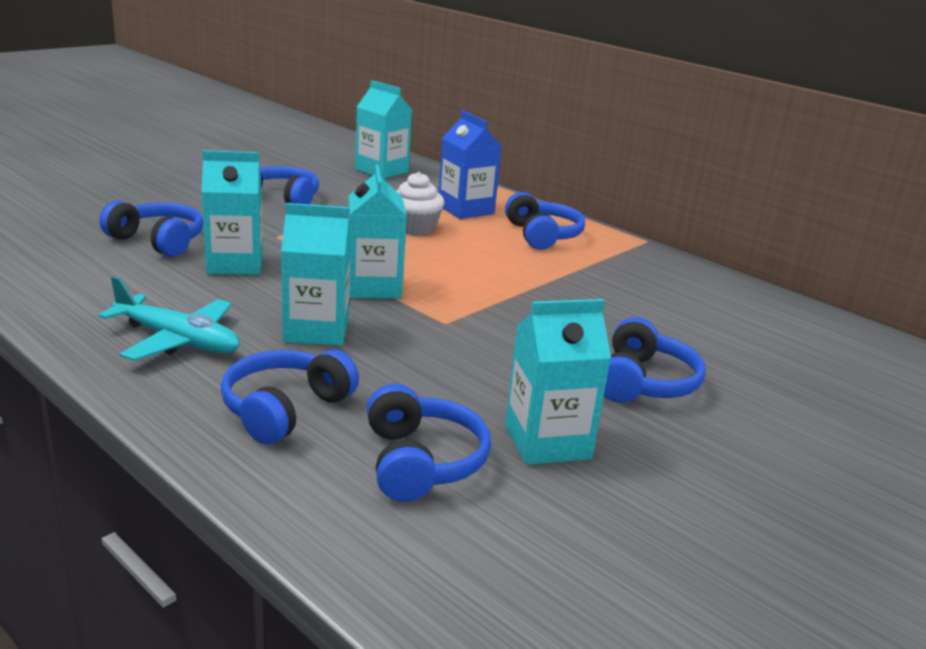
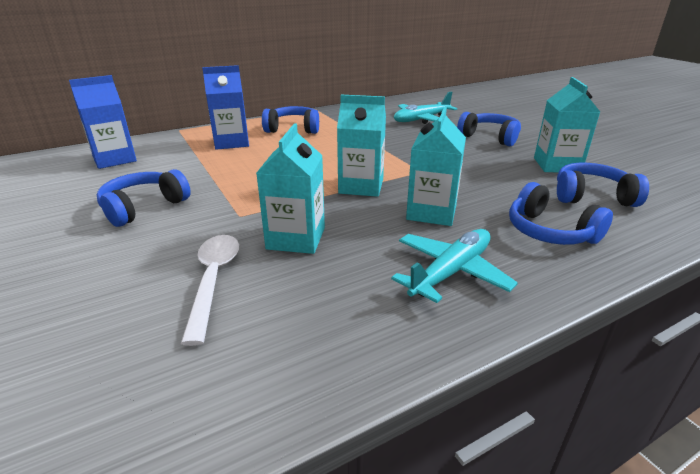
camera: 70 degrees left, 5 degrees up
blue headphones [100,200,203,257] -> white spoon [181,235,239,346]
turquoise carton [355,80,412,179] -> blue carton [69,75,137,169]
white cupcake [396,172,444,236] -> none
none -> turquoise plane [394,91,457,124]

